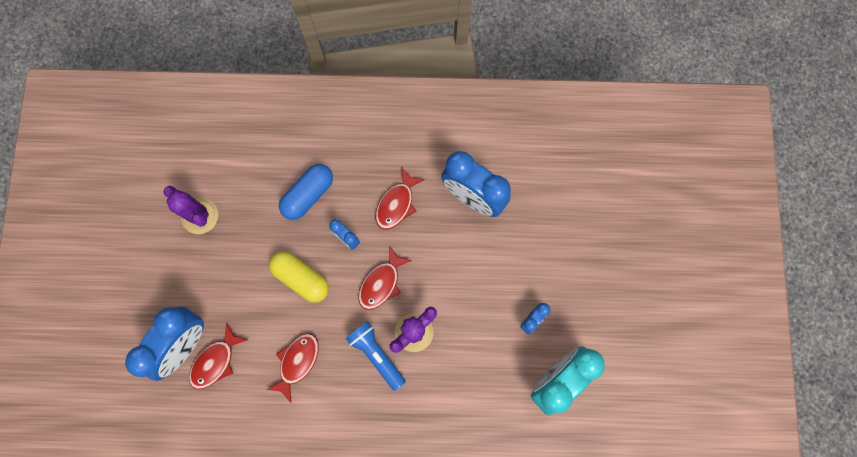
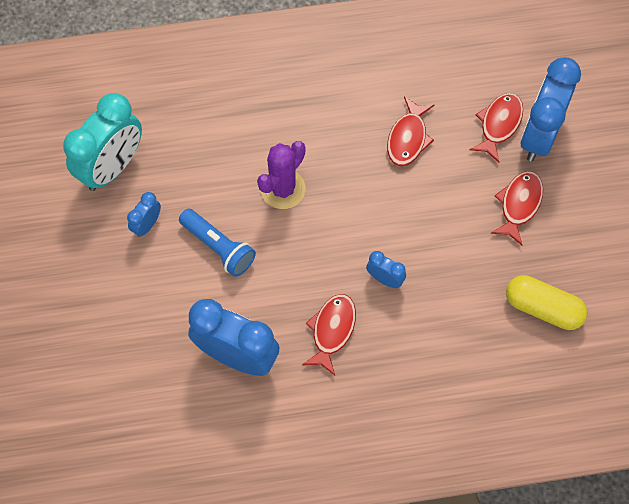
camera: 170 degrees right, 10 degrees down
purple cactus [163,186,218,234] -> none
yellow capsule [269,251,329,303] -> yellow capsule moved to [506,275,588,330]
blue capsule [279,164,333,220] -> none
blue flashlight [346,321,406,391] -> blue flashlight moved to [179,209,256,277]
red fish [358,246,412,310] -> red fish moved to [491,171,543,245]

